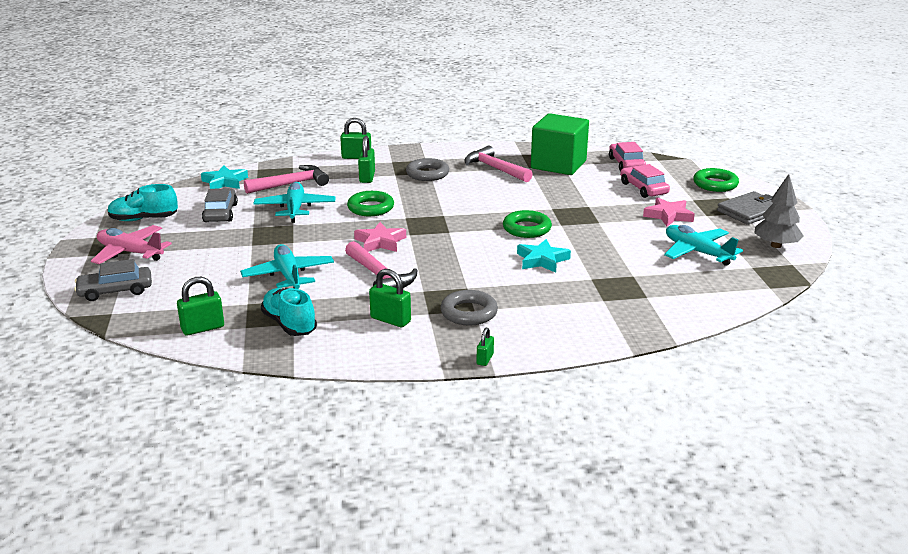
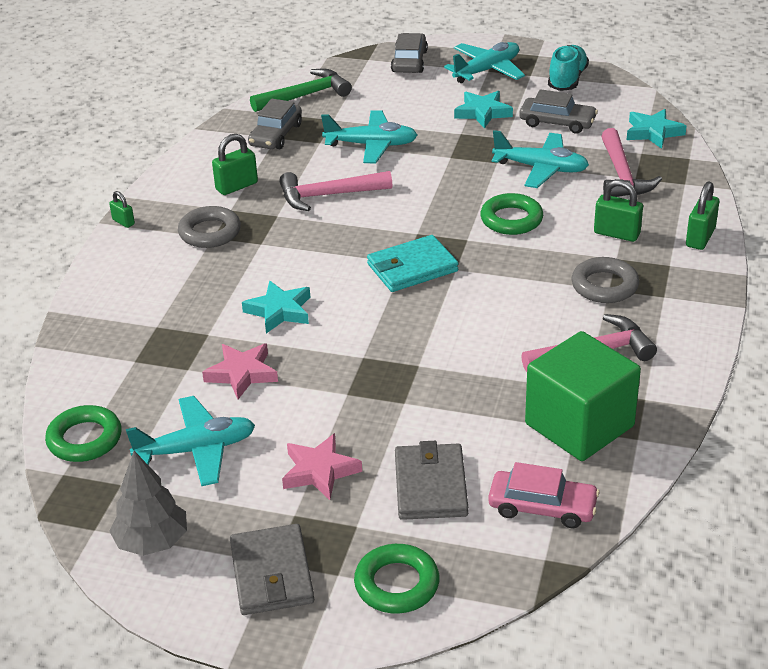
camera: 115 degrees right, 10 degrees up
pink plane [91,225,172,264] -> turquoise plane [444,42,525,83]
green padlock [177,277,224,336] -> green hammer [250,68,352,112]
turquoise shoe [261,288,317,336] -> grey car [248,99,302,149]
pink star [354,222,406,252] -> pink star moved to [202,344,278,399]
green ring [503,210,552,238] -> green ring moved to [45,405,121,462]
pink car [620,164,670,198] -> grey wallet [395,441,468,520]
none -> turquoise wallet [367,235,458,292]
none -> turquoise star [454,91,513,129]

